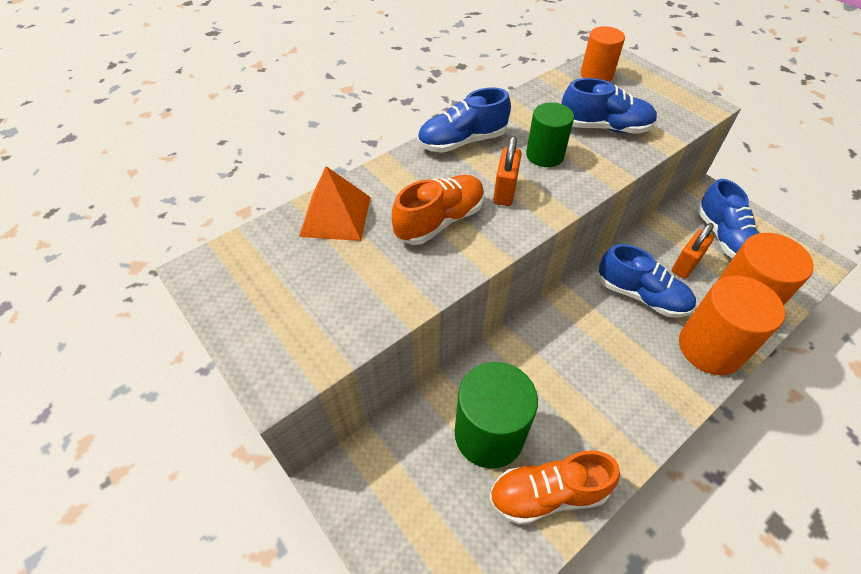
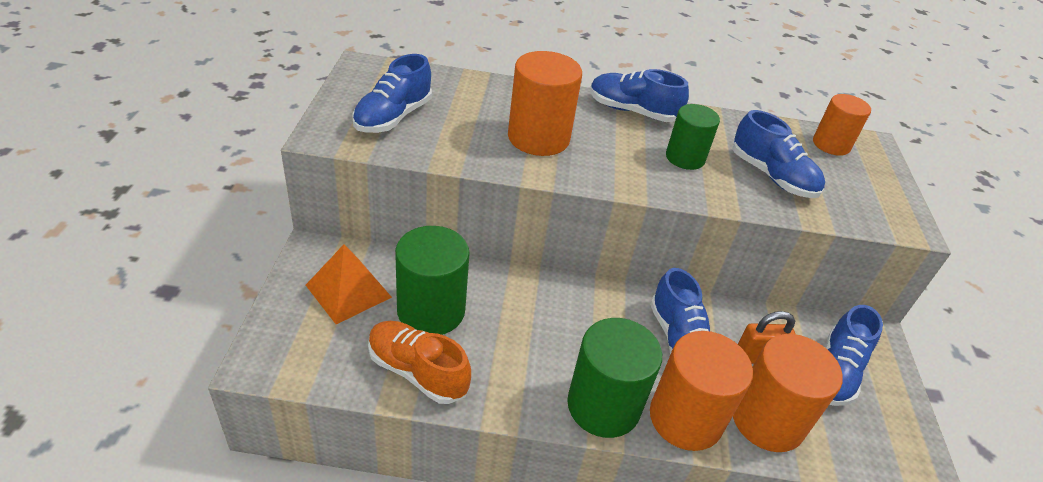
camera: 40 degrees right, 10 degrees down
orange pyramid [299,166,371,241] -> orange pyramid moved to [306,244,392,324]
orange shoe [392,175,484,245] -> orange cylinder [508,51,582,156]
orange padlock [493,136,522,206] -> none
none -> blue shoe [352,54,432,133]
none -> green cylinder [567,318,662,438]

